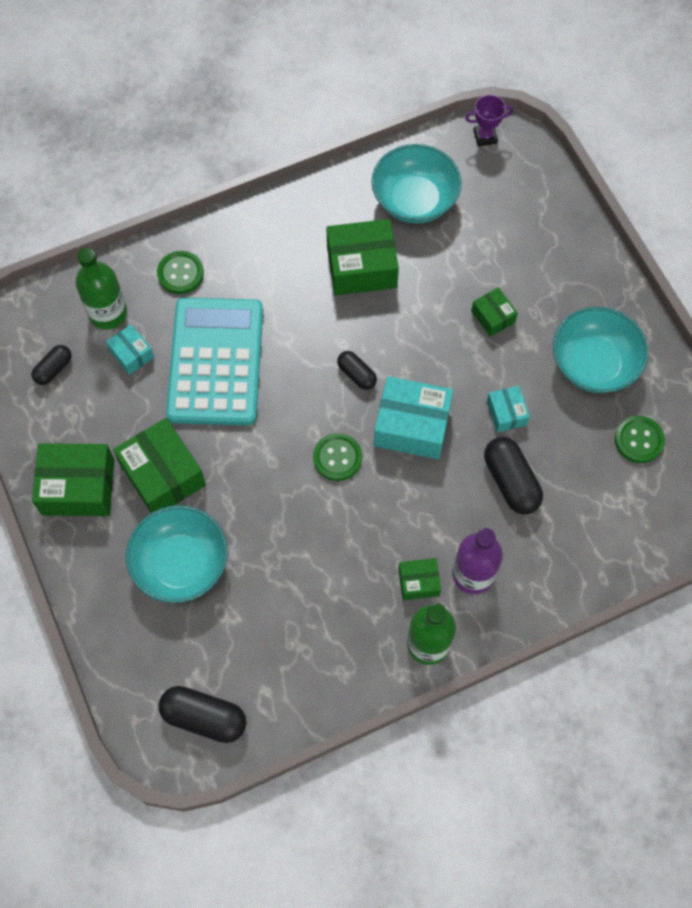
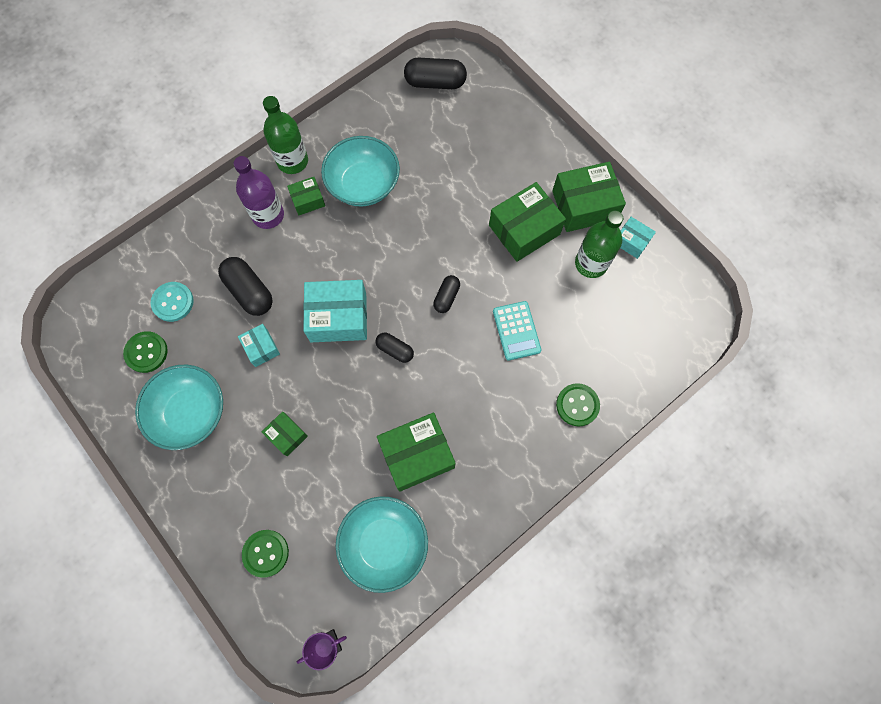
camera: 165 degrees right, 5 degrees up
black capsule [31,345,72,385] -> black capsule moved to [433,275,460,313]
green bottle [76,248,127,330] -> green bottle moved to [575,210,623,278]
turquoise box [106,324,154,375] -> turquoise box moved to [620,217,656,259]
green box [113,418,206,513] -> green box turned 75 degrees counterclockwise [489,182,566,262]
turquoise bowl [126,505,228,603] -> turquoise bowl moved to [321,136,400,206]
turquoise calculator [166,297,263,425] -> turquoise calculator [493,301,541,361], size x0.48
green button [313,433,362,481] -> green button moved to [242,530,289,578]
none -> turquoise button [151,282,194,322]

